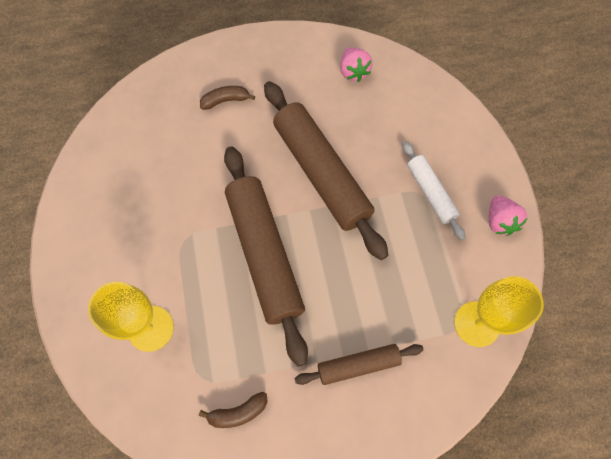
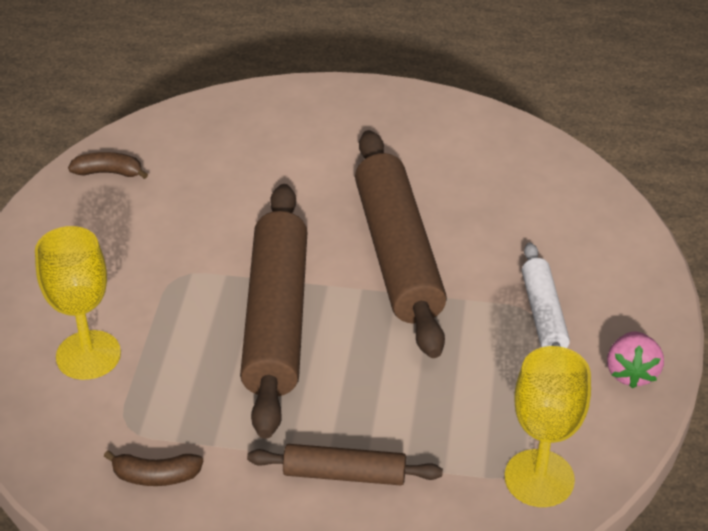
camera: 20 degrees right, 25 degrees down
brown banana [200,86,255,110] -> brown banana moved to [68,152,148,179]
pink strawberry [340,47,372,82] -> none

